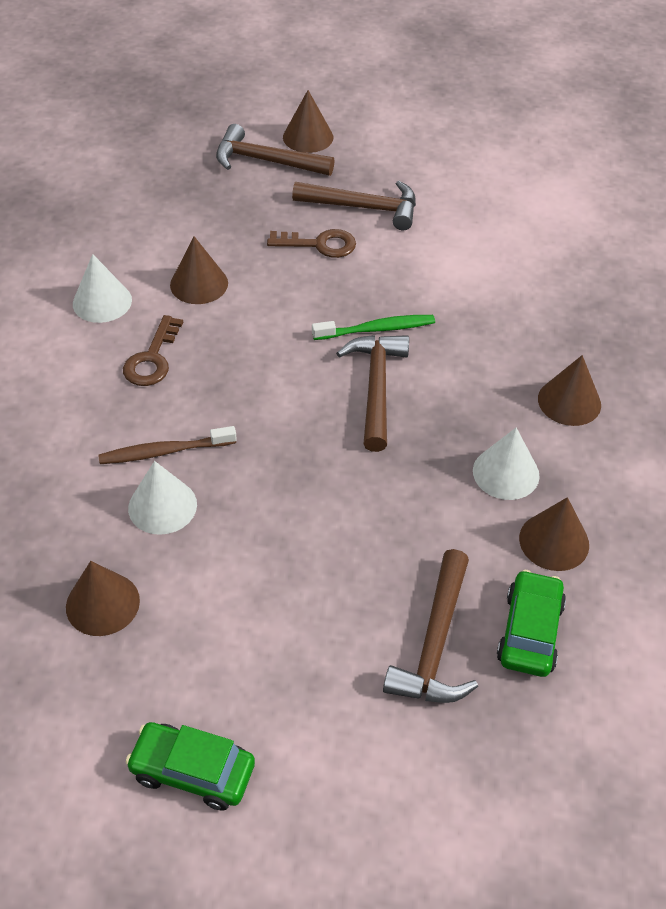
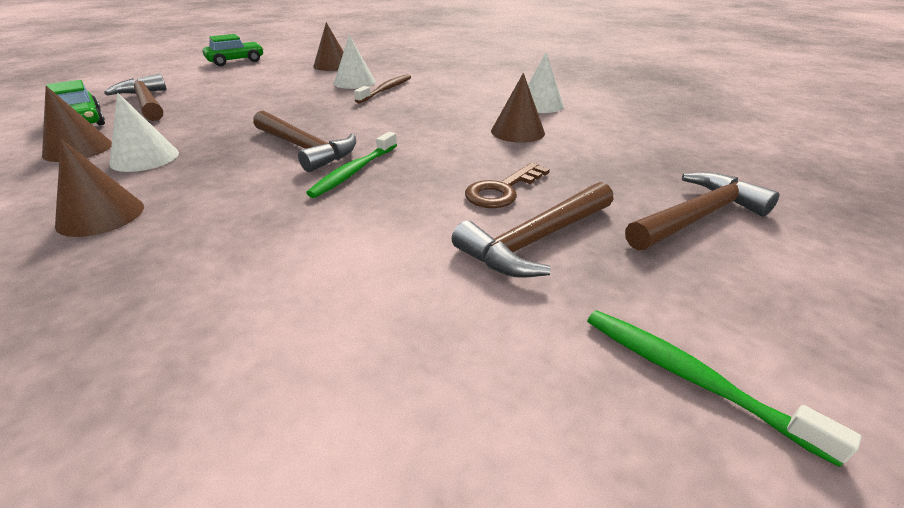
camera: 130 degrees right, 15 degrees down
brown key [123,315,183,386] -> none
brown cone [283,90,333,153] -> none
none -> green toothbrush [587,310,862,467]

